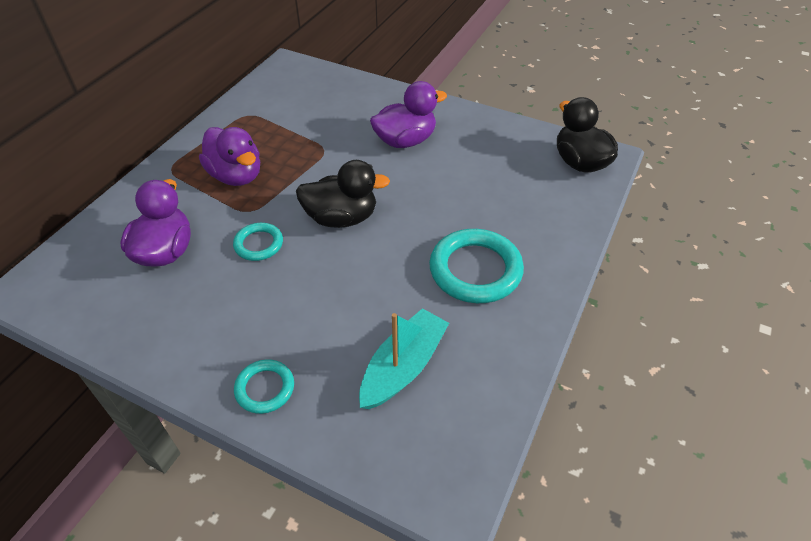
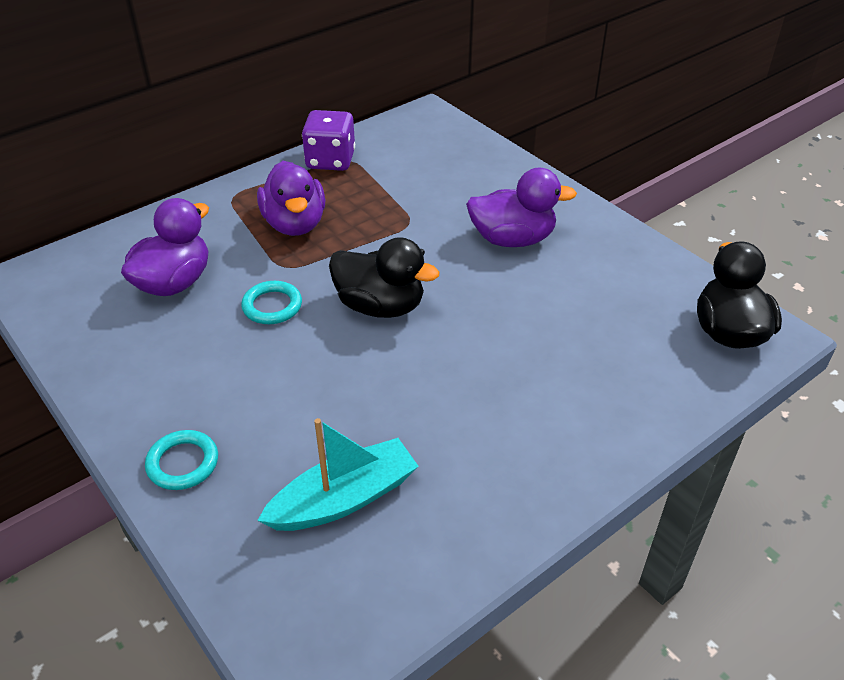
camera: 25 degrees right, 5 degrees down
turquoise ring [429,229,524,303] -> none
none -> purple dice [302,110,355,171]

